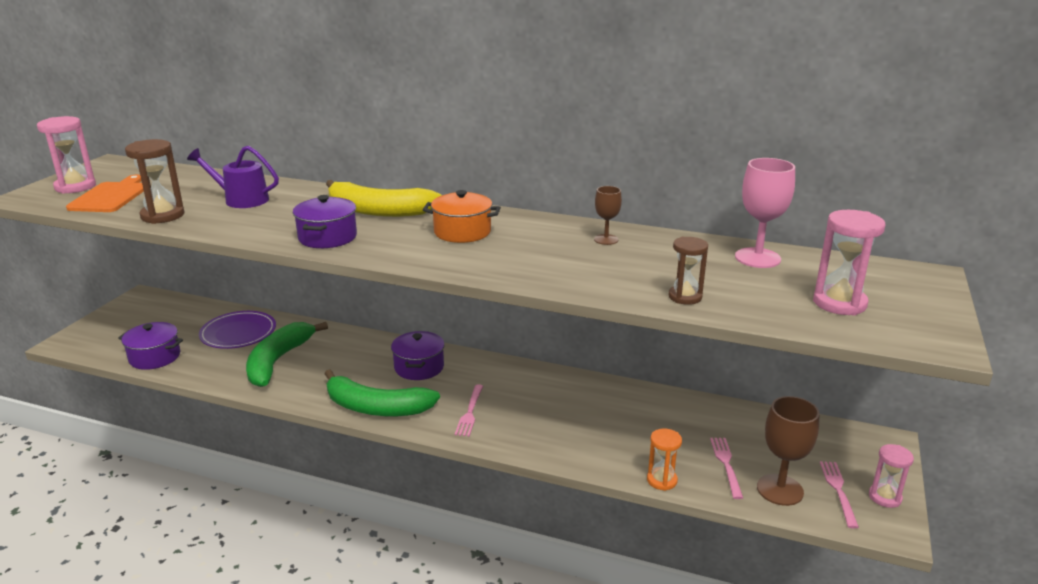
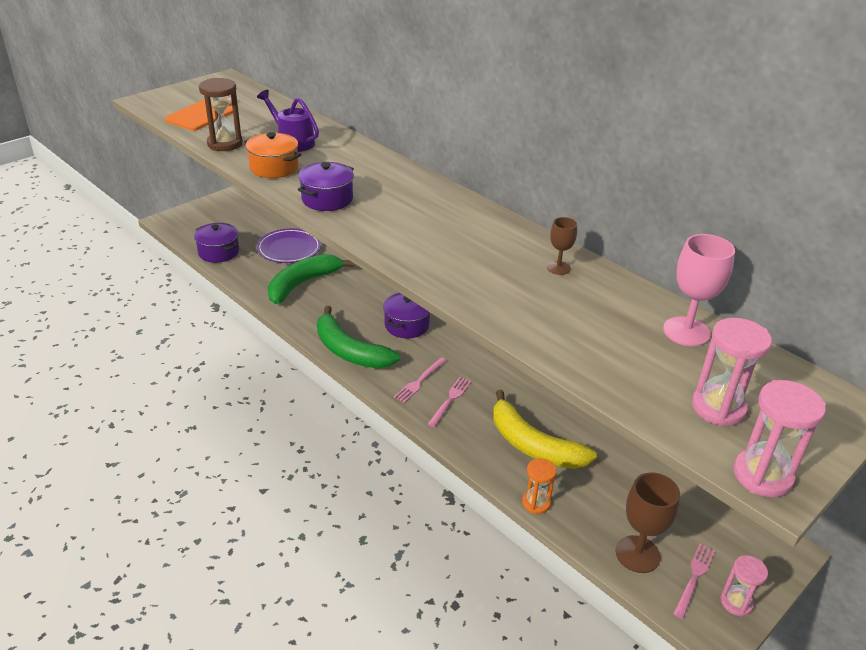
camera: 25 degrees right, 10 degrees up
pink hourglass [37,116,96,194] -> pink hourglass moved to [733,380,826,498]
yellow banana [326,180,442,217] -> yellow banana moved to [493,390,597,469]
orange pot [423,190,501,243] -> orange pot moved to [244,132,301,178]
brown hourglass [669,237,708,305] -> none
pink fork [710,438,743,499] -> pink fork moved to [428,377,471,427]

